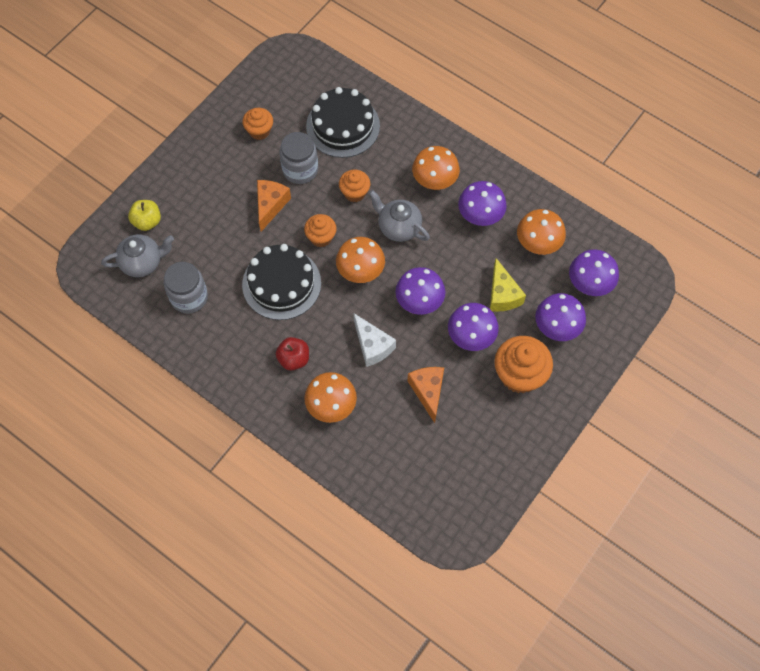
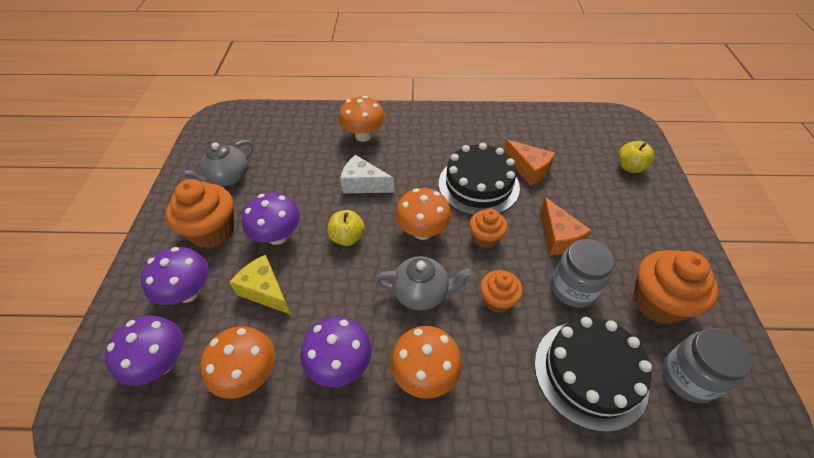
camera: 145 degrees right, 15 degrees down
grey teapot [101,234,174,277] -> grey teapot moved to [182,140,253,186]
grey jar [164,262,208,313] -> grey jar moved to [662,328,753,403]
orange cupcake [242,108,273,140] -> orange cupcake [634,250,718,324], size x1.69
red apple [276,337,309,370] -> none
purple mushroom [395,267,446,315] -> yellow apple [327,210,365,246]
orange cheese [407,367,444,423] -> orange cheese moved to [504,140,555,186]

